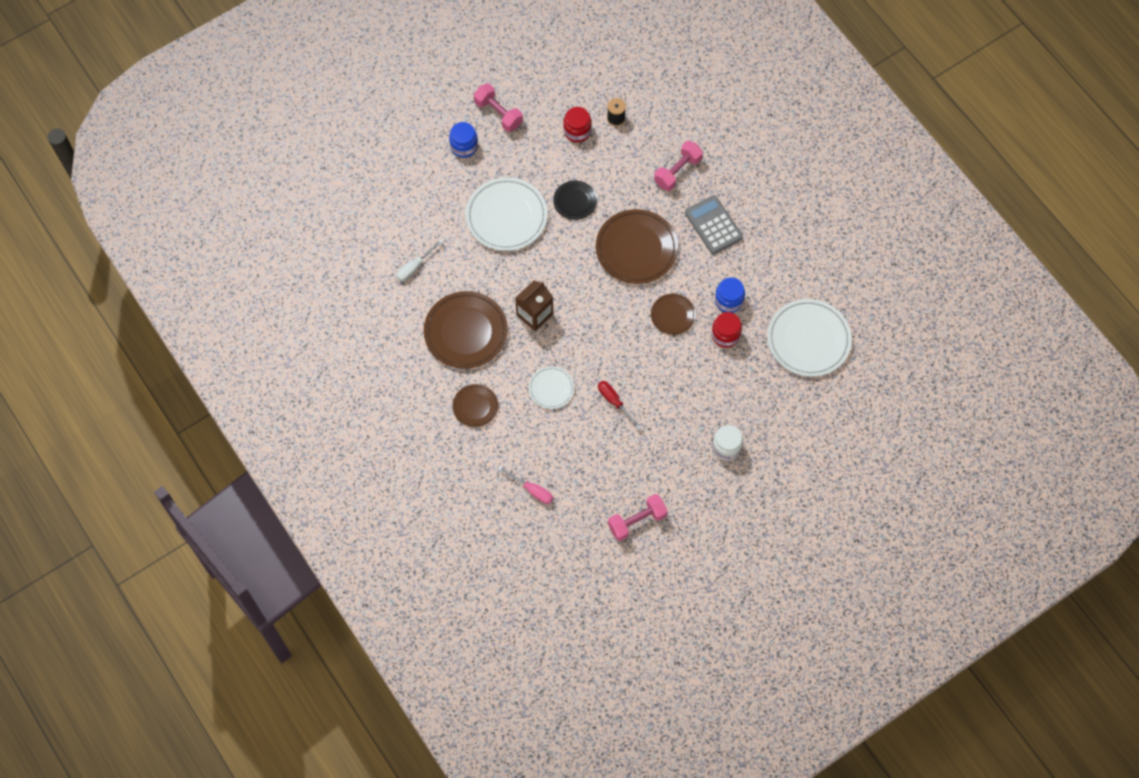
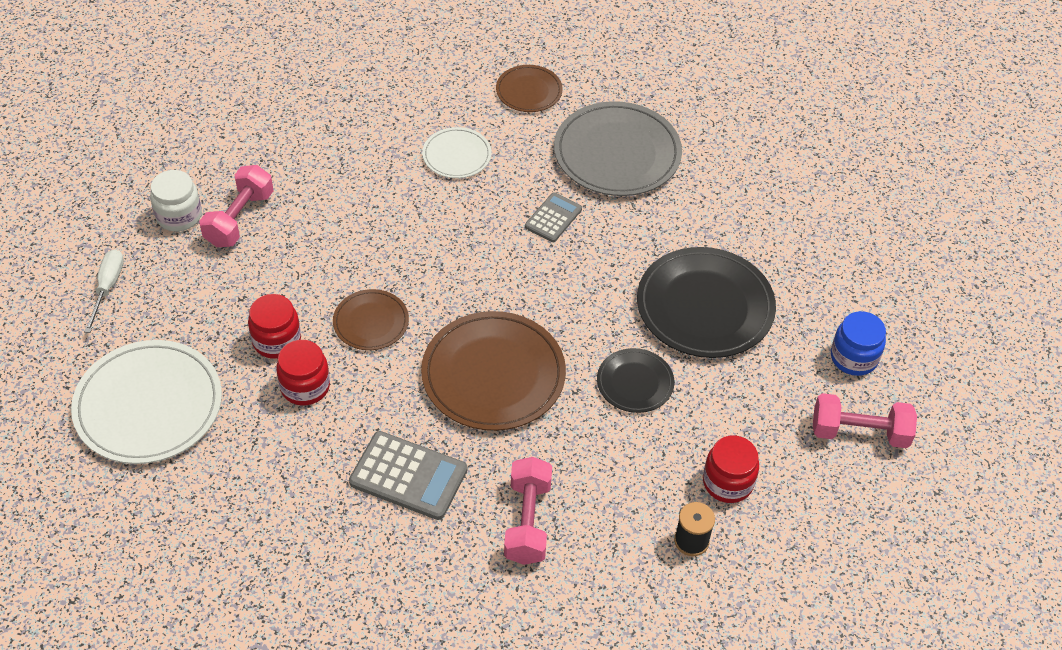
camera: 140 degrees right, 15 degrees down
white screwdriver [397,239,443,281] -> white screwdriver moved to [84,249,124,333]
brown plate [424,291,508,369] -> grey plate [554,101,682,196]
white plate [466,177,547,251] -> black plate [637,247,776,358]
pink screwdriver [498,466,553,504] -> none
brown carton [515,280,553,331] -> grey calculator [525,192,582,242]
red screwdriver [598,381,641,430] -> none
pink dumbbell [608,494,668,541] -> pink dumbbell moved to [199,165,274,247]
blue jar [715,277,745,313] -> red jar [276,340,330,405]

